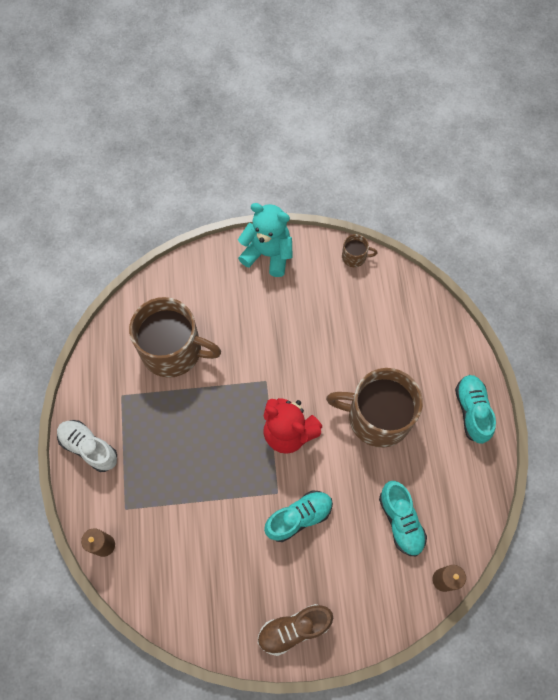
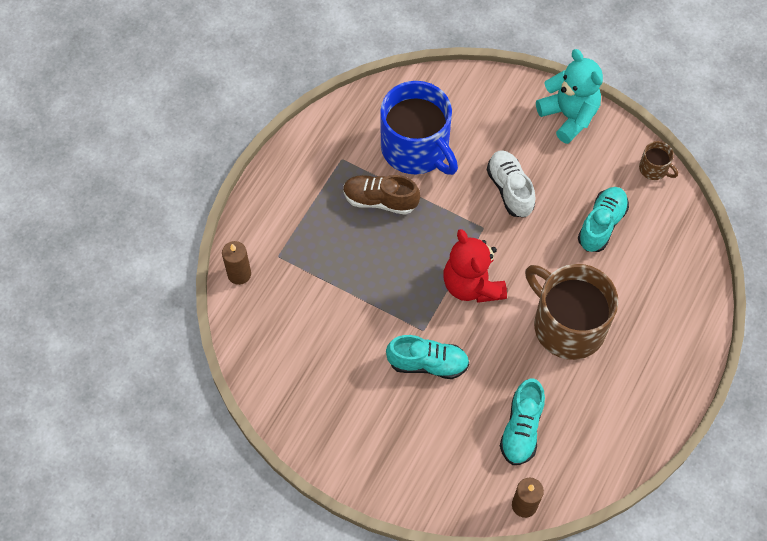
camera: 35 degrees right, 5 degrees down
white shoe [57,420,117,472] -> white shoe moved to [487,150,535,217]
brown mug [129,297,221,378] -> blue mug [380,81,458,175]
brown shoe [258,604,333,656] -> brown shoe moved to [343,175,420,215]
turquoise shoe [455,375,496,444] -> turquoise shoe moved to [578,187,629,252]

